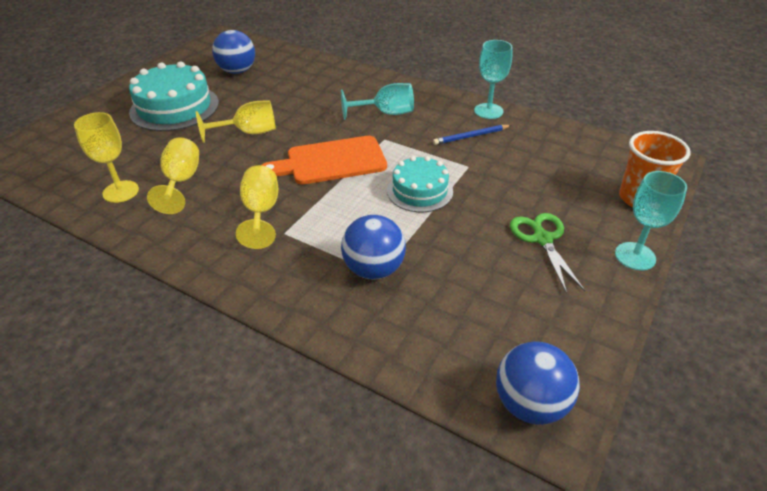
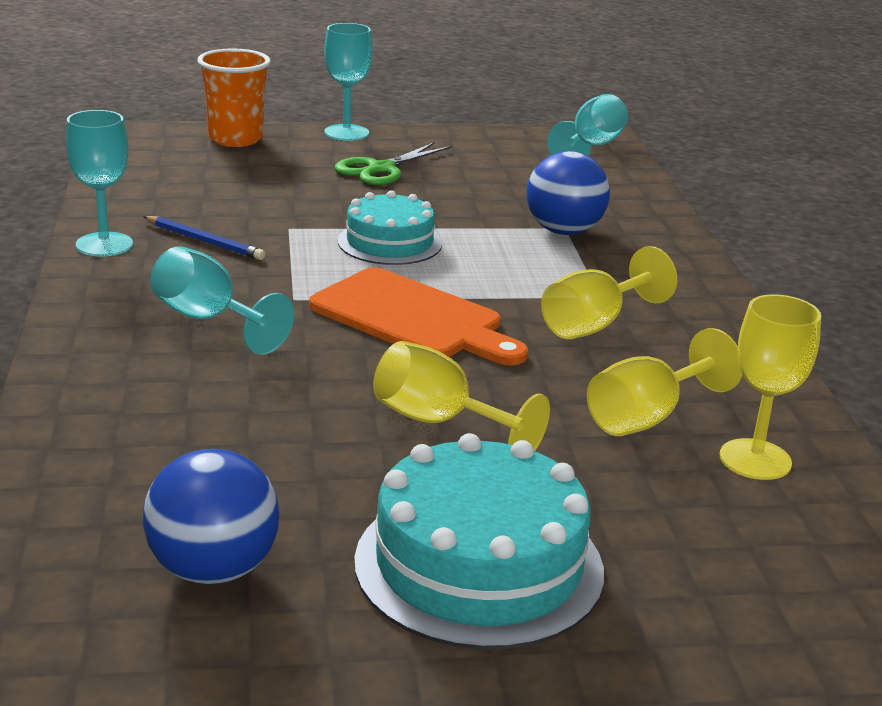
camera: 130 degrees left, 15 degrees down
blue ball [496,342,580,425] -> turquoise goblet [547,94,628,156]

